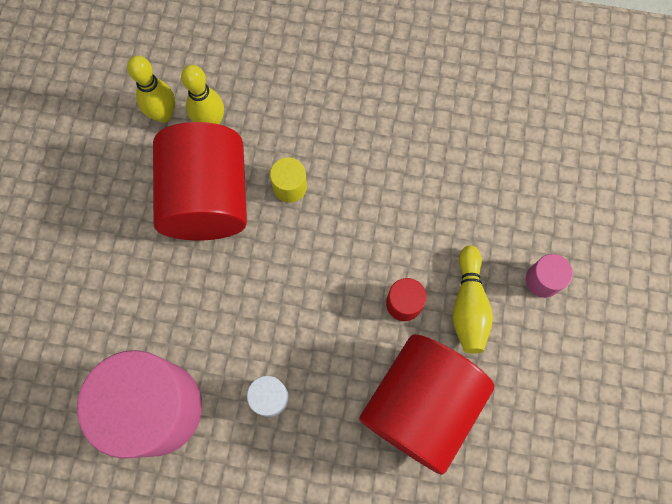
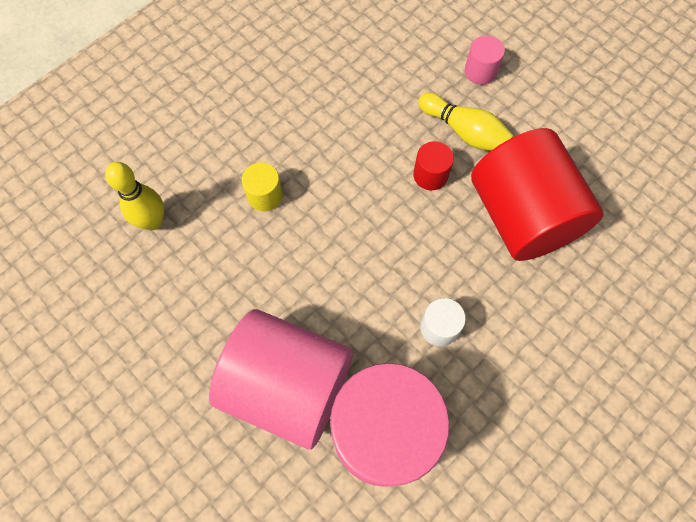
camera: 55 degrees left, 5 degrees down
yellow bowling pin [127,56,175,123] -> none
red cylinder [153,122,247,240] -> none
none -> pink cylinder [209,309,353,450]

